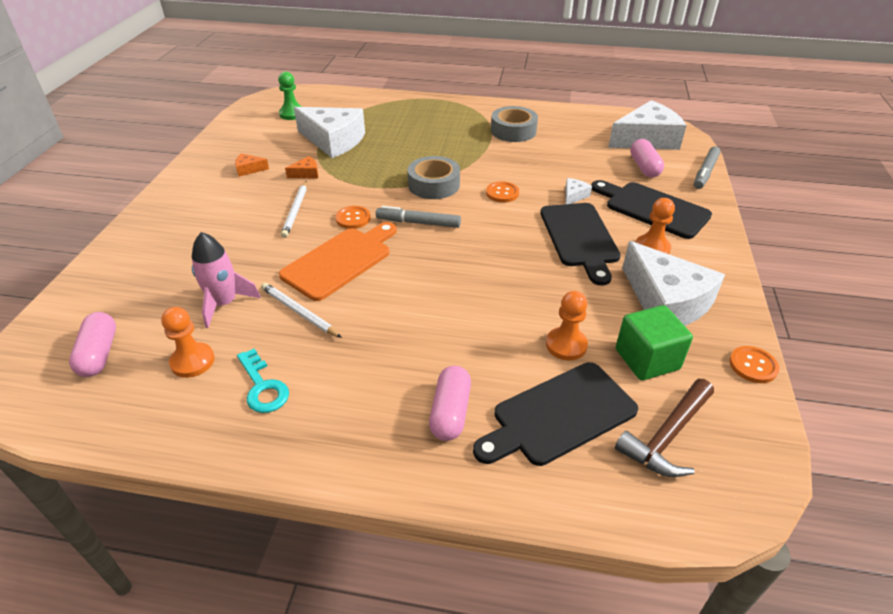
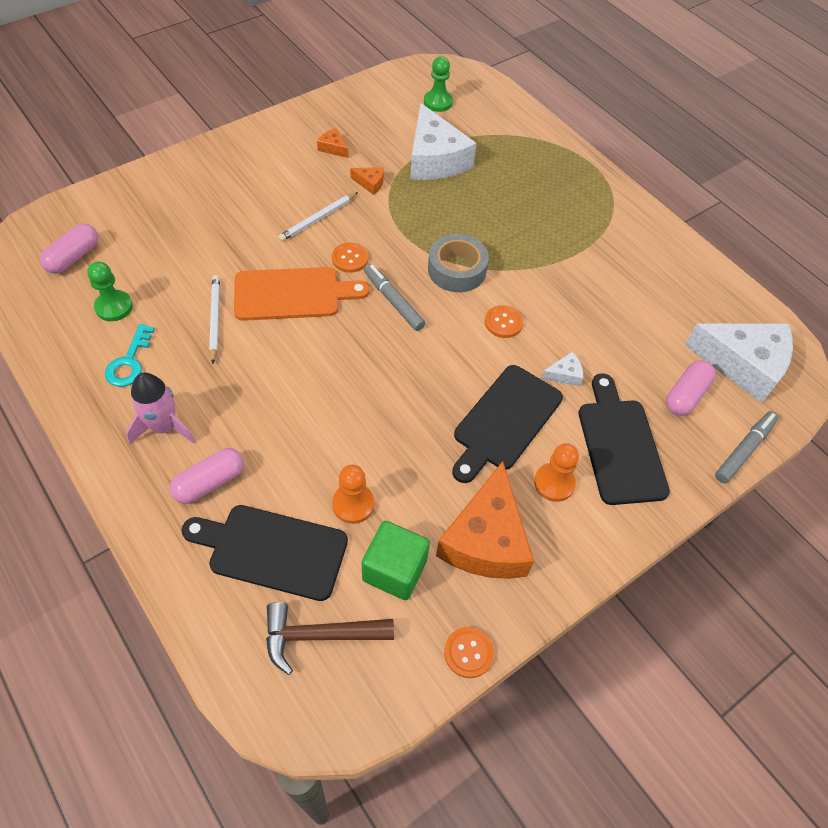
camera: 40 degrees right, 15 degrees up
orange pawn [161,307,215,378] -> green pawn [87,261,133,321]
pink rocket [192,232,261,328] -> pink rocket moved to [126,373,195,445]
grey tape [491,106,538,142] -> none
white cheese [622,241,725,326] -> orange cheese [436,461,534,579]
grey marker [694,147,720,189] -> grey marker turned 150 degrees clockwise [715,411,778,483]

